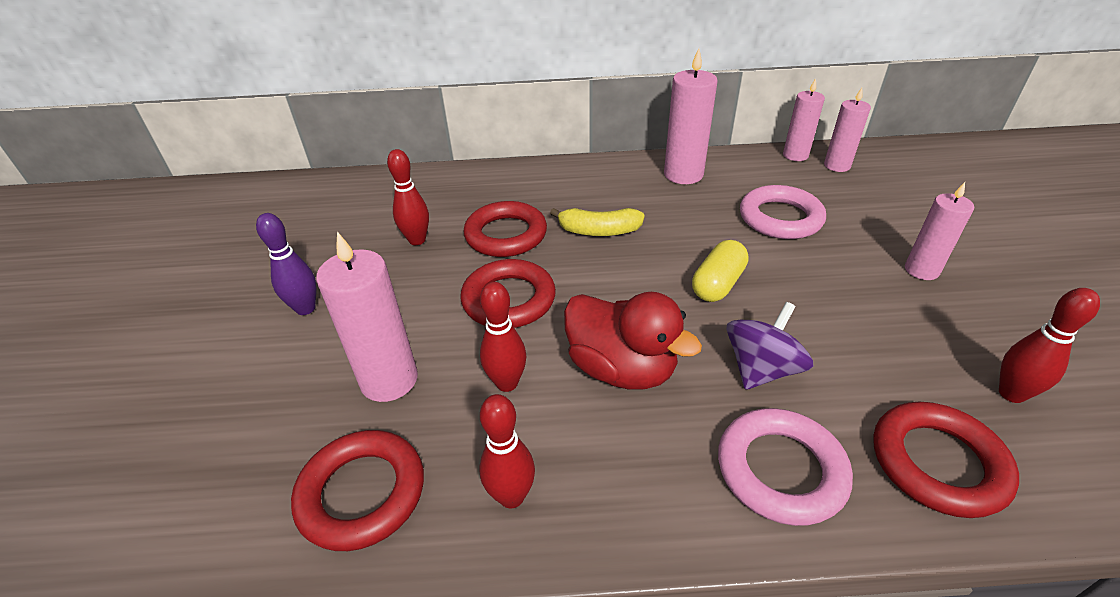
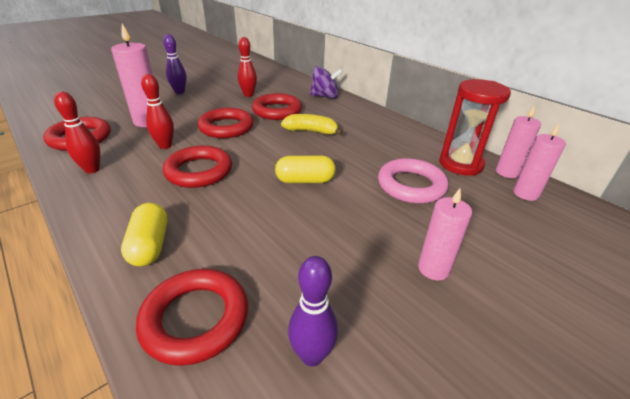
camera: 50 degrees right, 5 degrees down
yellow banana [550,208,645,236] -> yellow banana turned 135 degrees clockwise [281,114,343,135]
red duck [564,292,702,390] -> red ring [163,145,232,188]
pink candle [664,48,718,184] -> none
pink ring [718,408,853,526] -> yellow capsule [121,203,167,266]
purple spinning top [726,302,813,390] -> purple spinning top moved to [310,66,343,99]
red bowling pin [999,288,1100,403] -> purple bowling pin [288,256,338,366]
none -> red hourglass [439,79,511,176]

